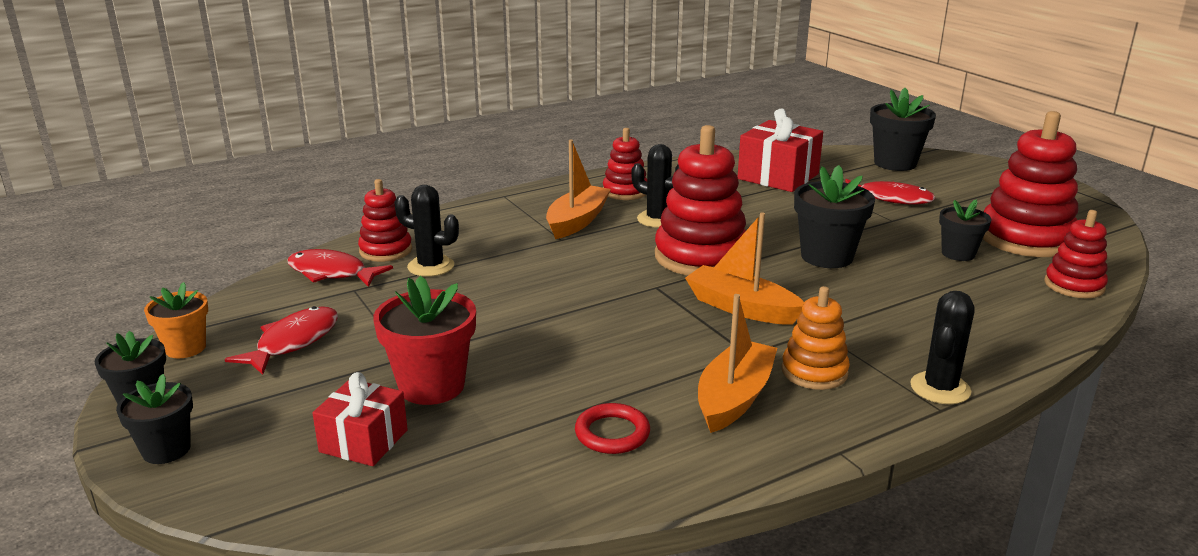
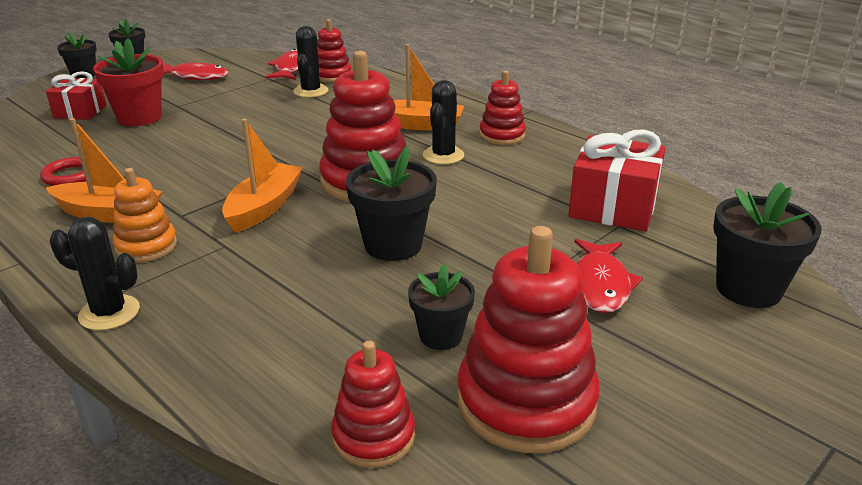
camera: 75 degrees right, 5 degrees up
orange flower pot [144,282,208,358] -> none

